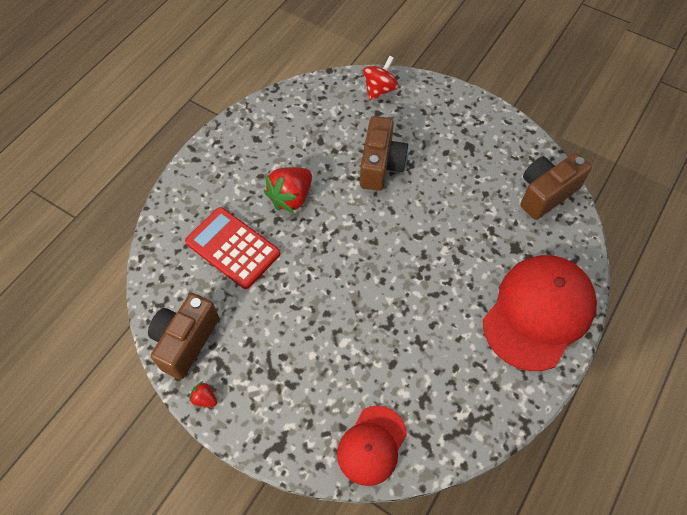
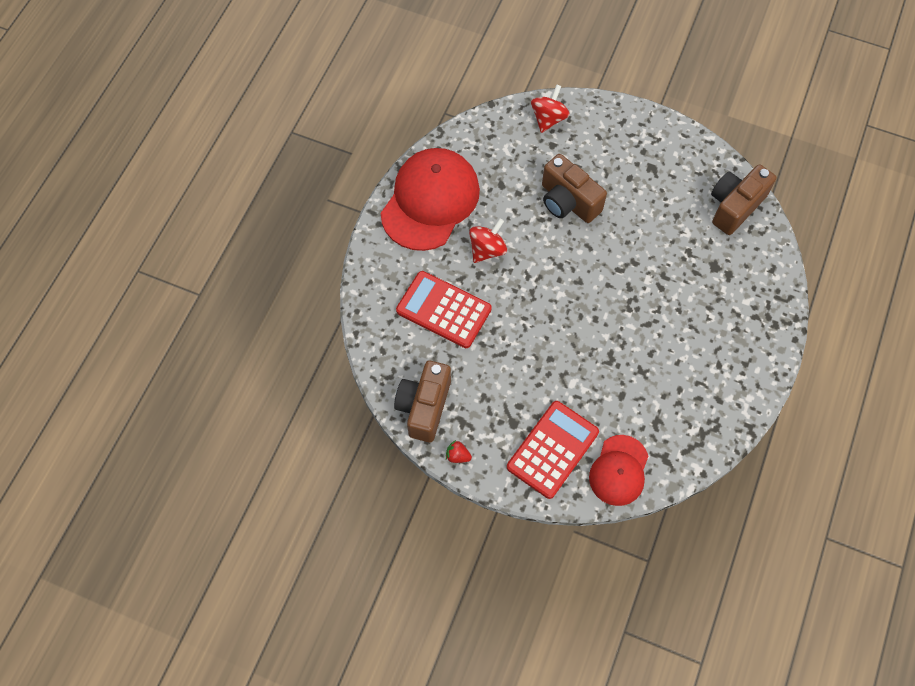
camera: 10 degrees left, 5 degrees up
red strawberry [264,167,312,213] -> red spinning top [469,218,507,263]
brown camera [360,116,408,191] -> brown camera turned 135 degrees clockwise [542,154,607,223]
red cap [483,255,597,371] -> red cap moved to [381,148,480,251]
none -> red calculator [507,401,599,499]

